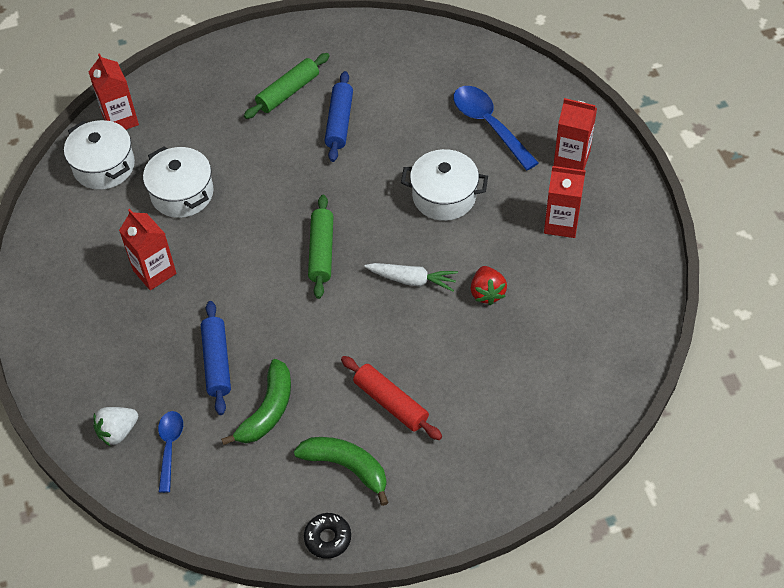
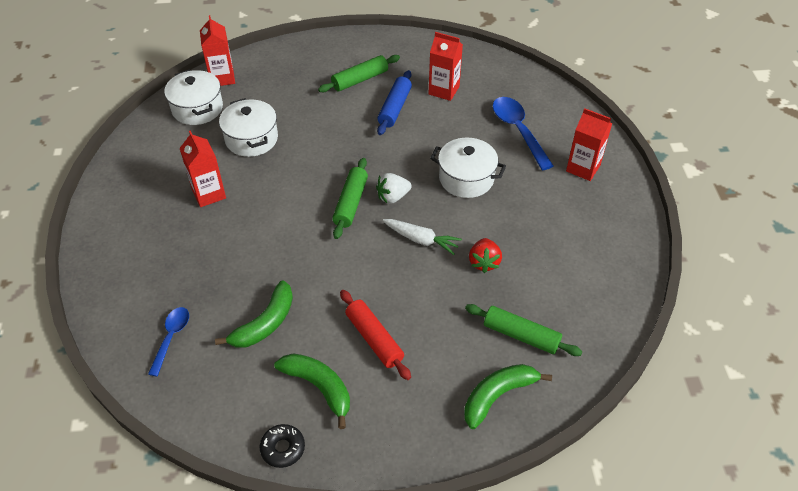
camera: 10 degrees right, 5 degrees down
white strawberry [93,407,138,447] -> white strawberry moved to [376,173,412,204]
blue rolling pin [201,301,231,415] -> none
red carton [544,166,586,238] -> red carton moved to [429,32,463,101]
none -> green banana [464,364,552,429]
none -> green rolling pin [465,304,582,356]

